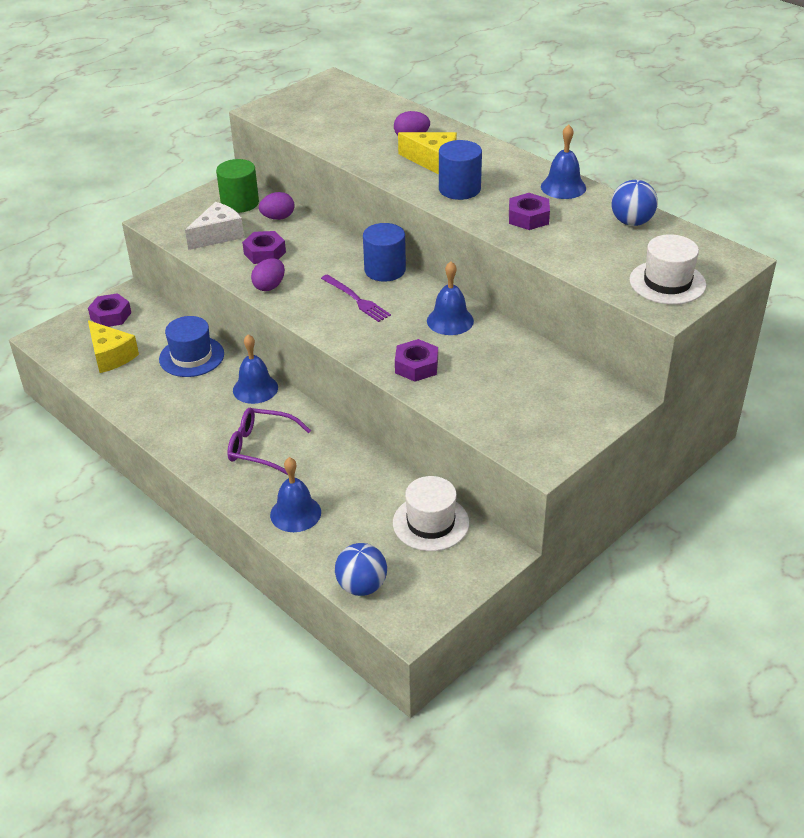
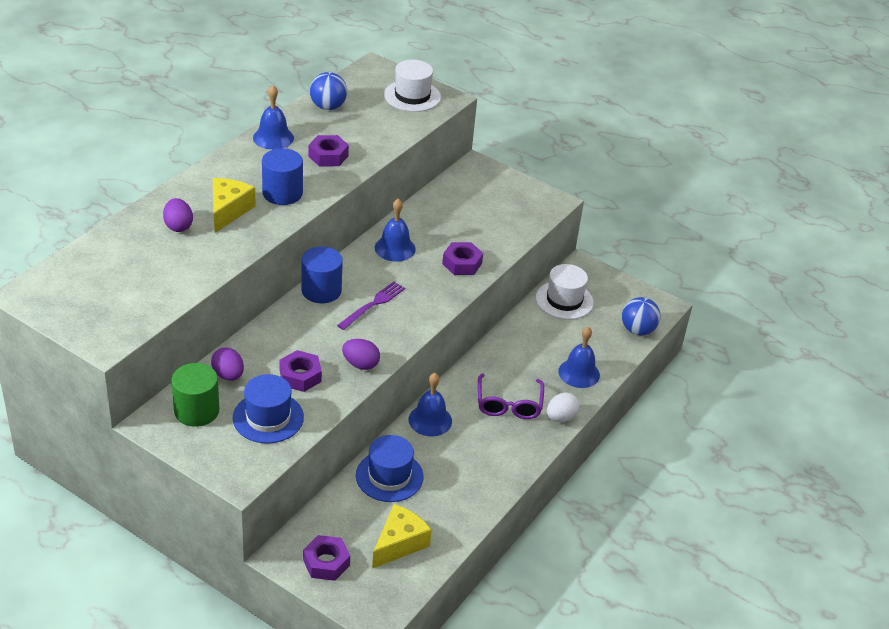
camera: 105 degrees left, 0 degrees up
white cheese [185,202,244,250] -> blue hat [232,374,304,444]
none -> white egg [547,393,579,422]

